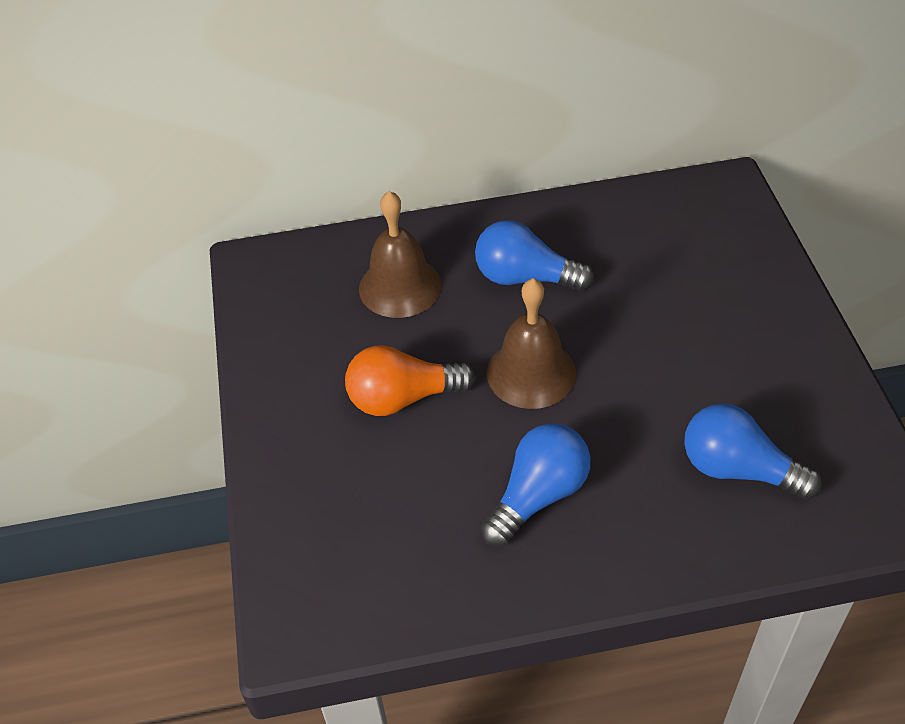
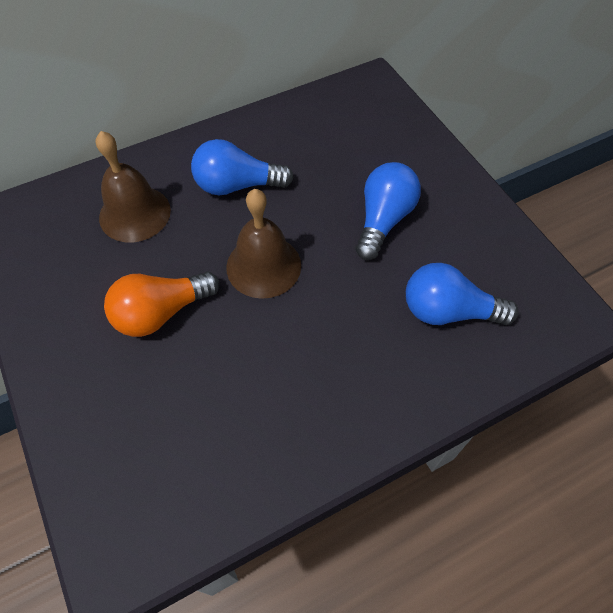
camera: 20 degrees left, 10 degrees up
blue light bulb [481,423,590,546] -> blue light bulb moved to [355,162,421,260]

